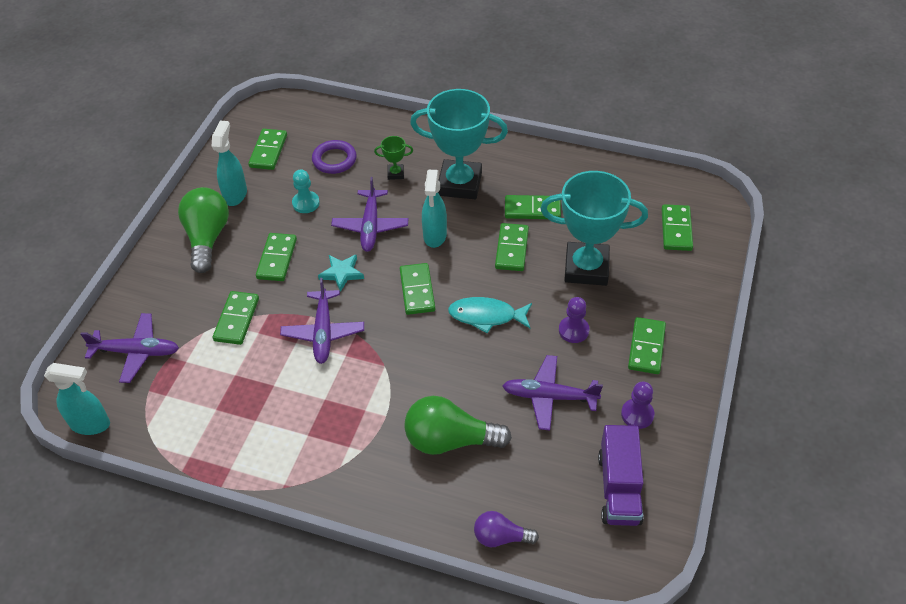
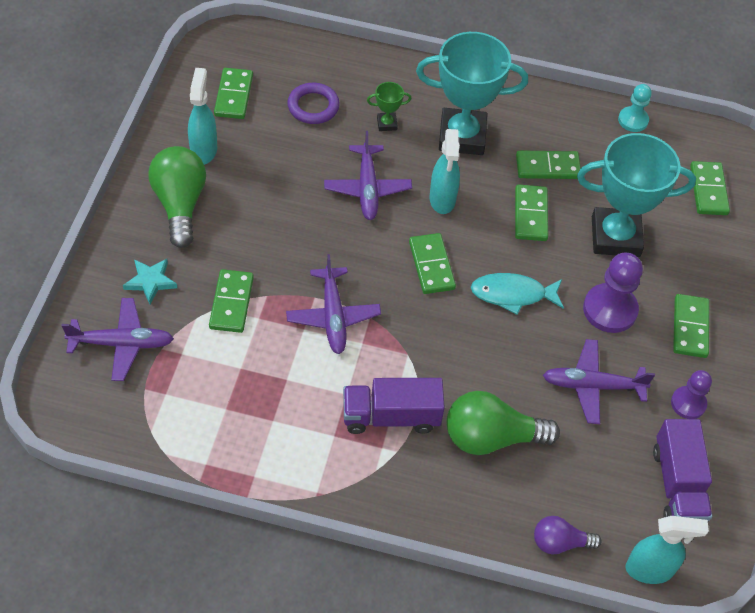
camera: 10 degrees left, 5 degrees up
turquoise spray bottle [44,363,110,435] -> turquoise spray bottle moved to [625,516,709,584]
green domino [256,233,297,281] -> none
turquoise pawn [292,169,320,213] -> turquoise pawn moved to [618,84,652,132]
turquoise star [318,254,364,292] -> turquoise star moved to [123,259,177,304]
purple pawn [559,297,589,343] -> purple pawn [583,253,643,333], size x1.61
none -> purple truck [343,378,445,434]

